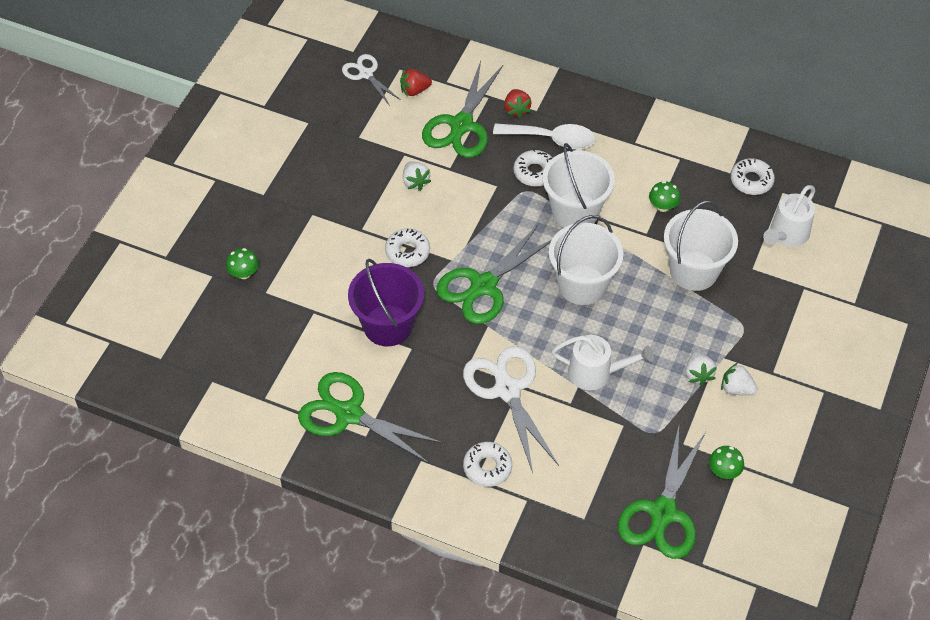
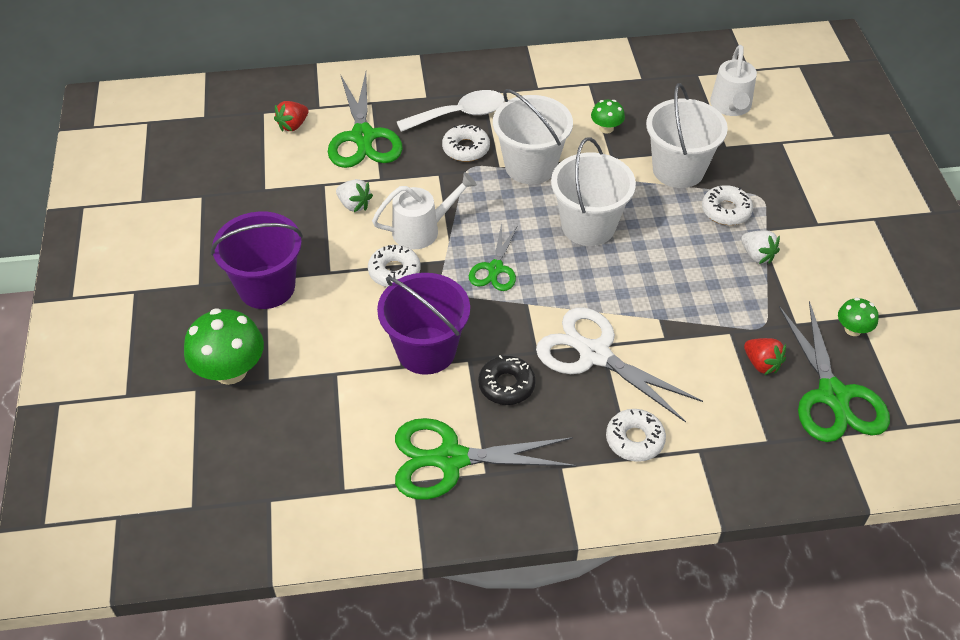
camera: 30 degrees left, 5 degrees down
green mushroom [226,248,259,279] -> green mushroom [184,308,264,385], size x1.92
white scissors [342,54,401,106] -> none
green scissors [436,224,551,324] -> green scissors [469,223,518,291], size x0.58
red strawberry [504,89,532,119] -> red strawberry moved to [744,338,786,375]
white watering can [552,335,654,390] -> white watering can moved to [372,172,477,249]
white strawberry [721,363,758,395] -> none
white donut [731,158,775,195] -> white donut moved to [702,185,753,225]
none -> purple bucket [211,211,303,309]
none -> black donut [478,355,536,405]

